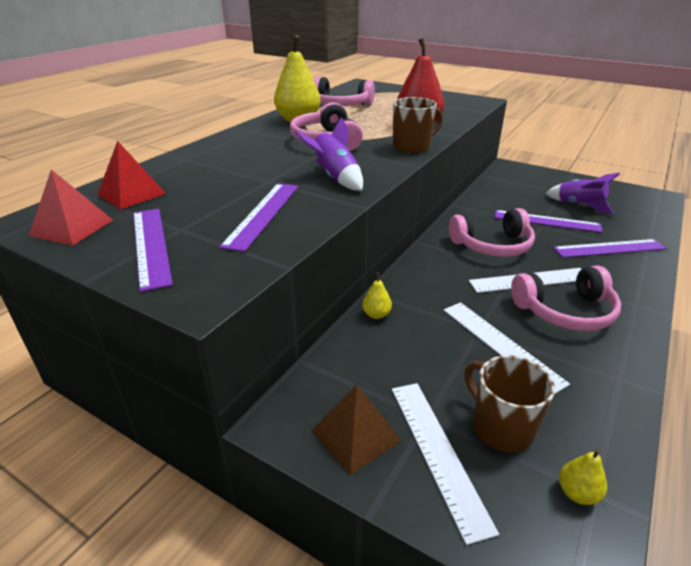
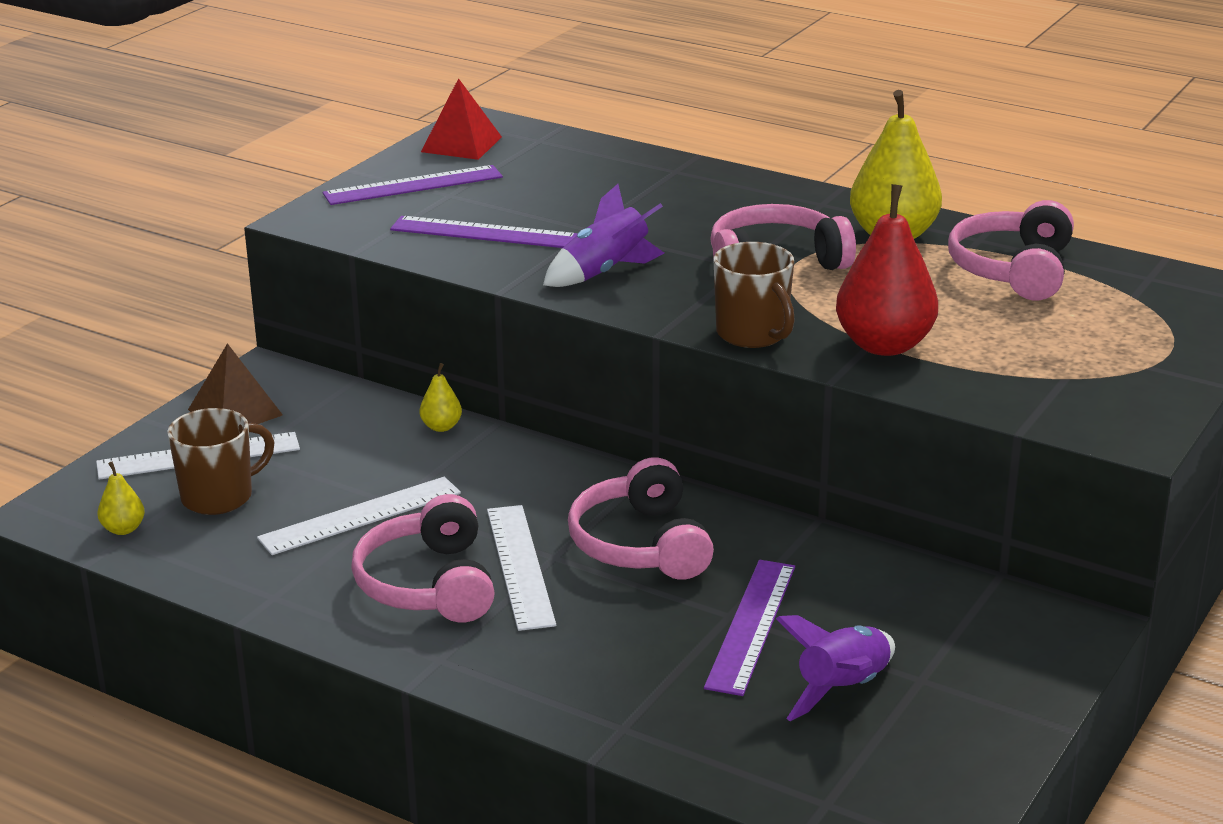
camera: 90 degrees right, 5 degrees down
red pyramid [97,141,166,210] -> none
purple ruler [553,239,667,258] -> none

